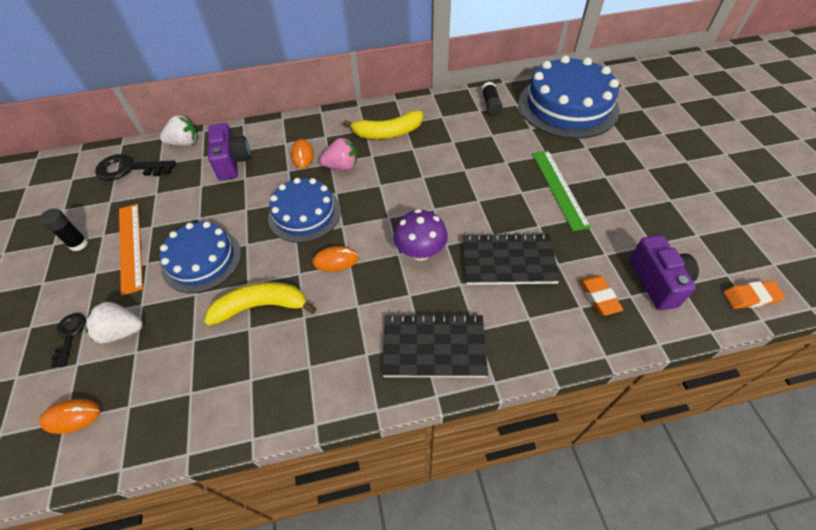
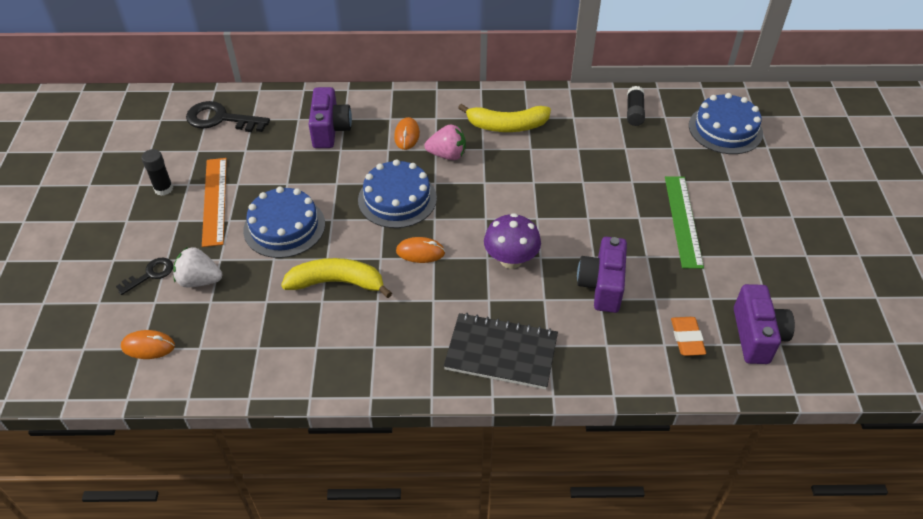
camera: 10 degrees right, 5 degrees down
black key [51,313,86,367] -> black key turned 45 degrees clockwise [116,258,173,295]
white strawberry [160,115,198,146] -> none
black notebook [462,232,560,285] -> purple camera [577,237,627,313]
blue cake [518,55,619,139] -> blue cake [689,93,763,154], size x0.62
orange eraser [723,281,786,309] -> none

